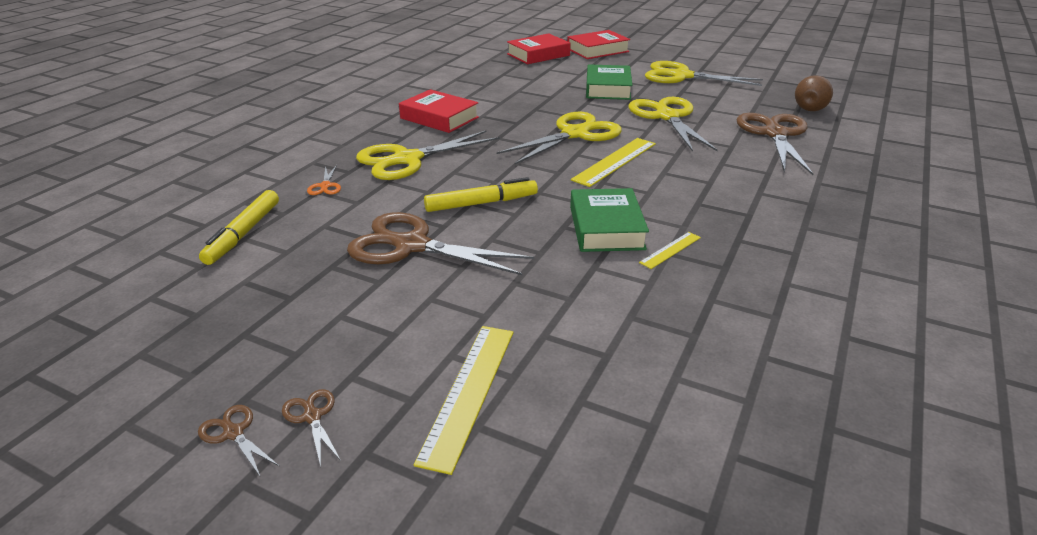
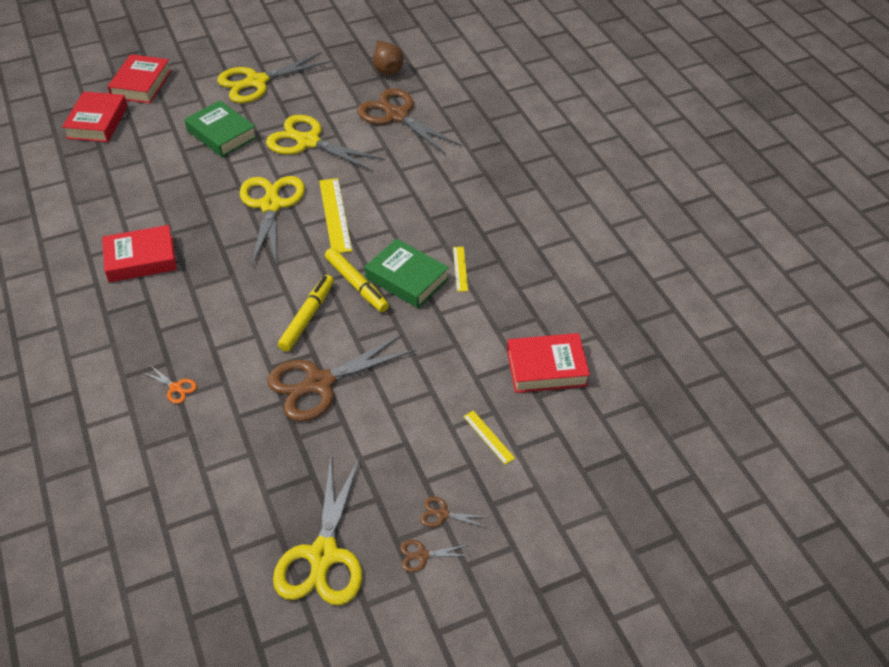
camera: 50 degrees left, 15 degrees up
yellow marker [199,190,279,265] -> yellow marker moved to [325,248,389,312]
yellow scissors [356,130,500,180] -> yellow scissors moved to [273,457,362,605]
yellow ruler [414,326,514,475] -> yellow ruler [463,411,515,465], size x0.54
none -> red book [507,333,590,393]

